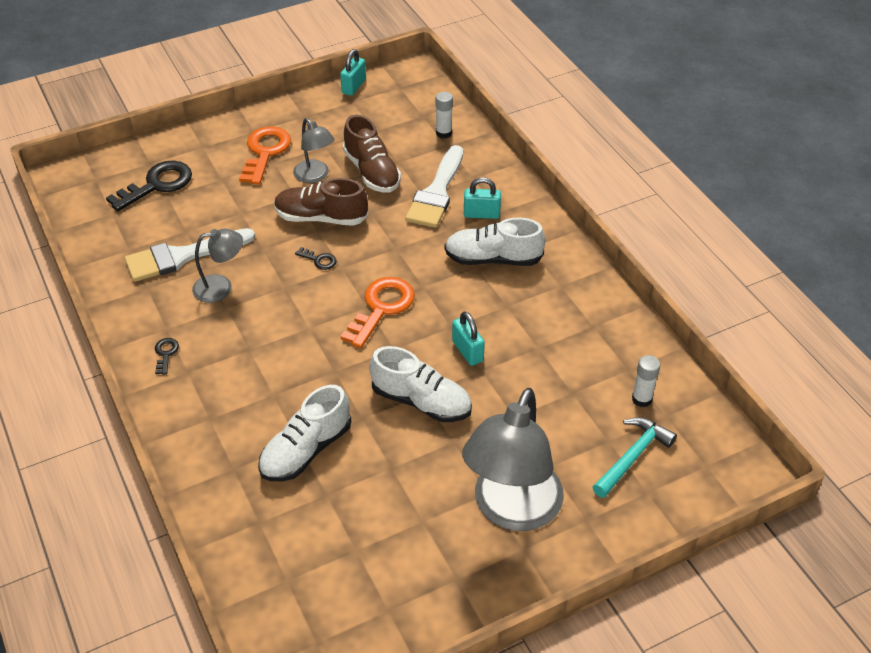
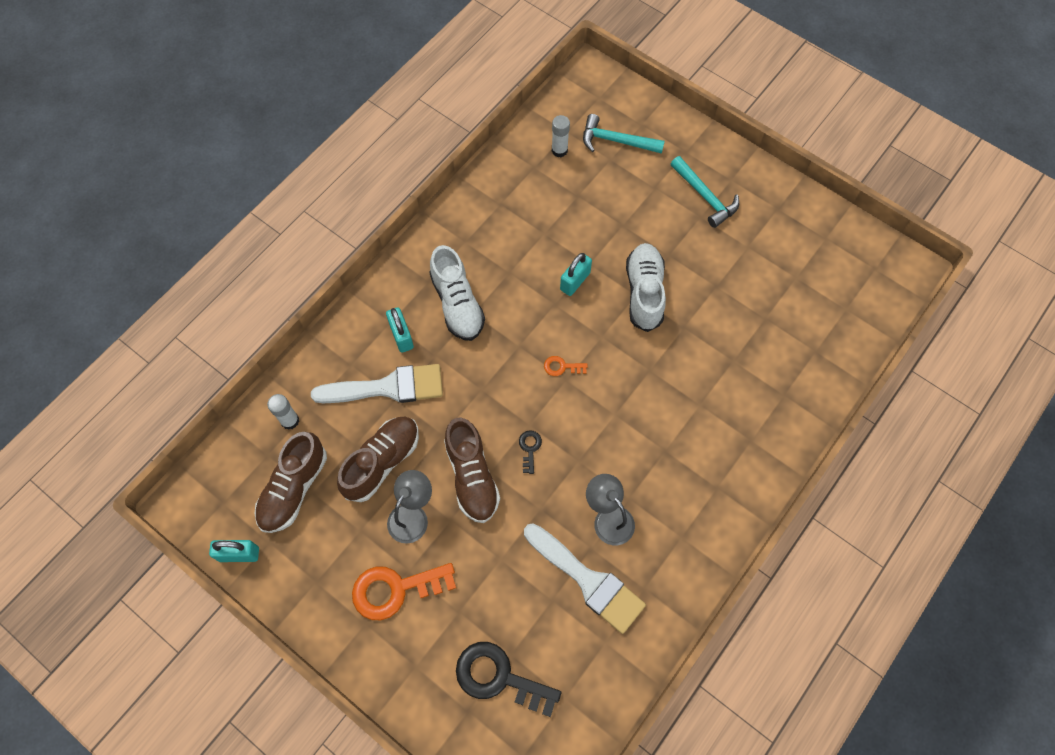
camera: 115 degrees left, 20 degrees up
black key [155,338,179,375] -> none
white shoe [258,385,351,481] -> none
orange key [341,277,415,348] -> orange key [544,356,588,376], size x0.46
grey lamp [462,388,564,531] -> turquoise hammer [671,156,739,228]
none -> brown shoe [254,432,327,533]

